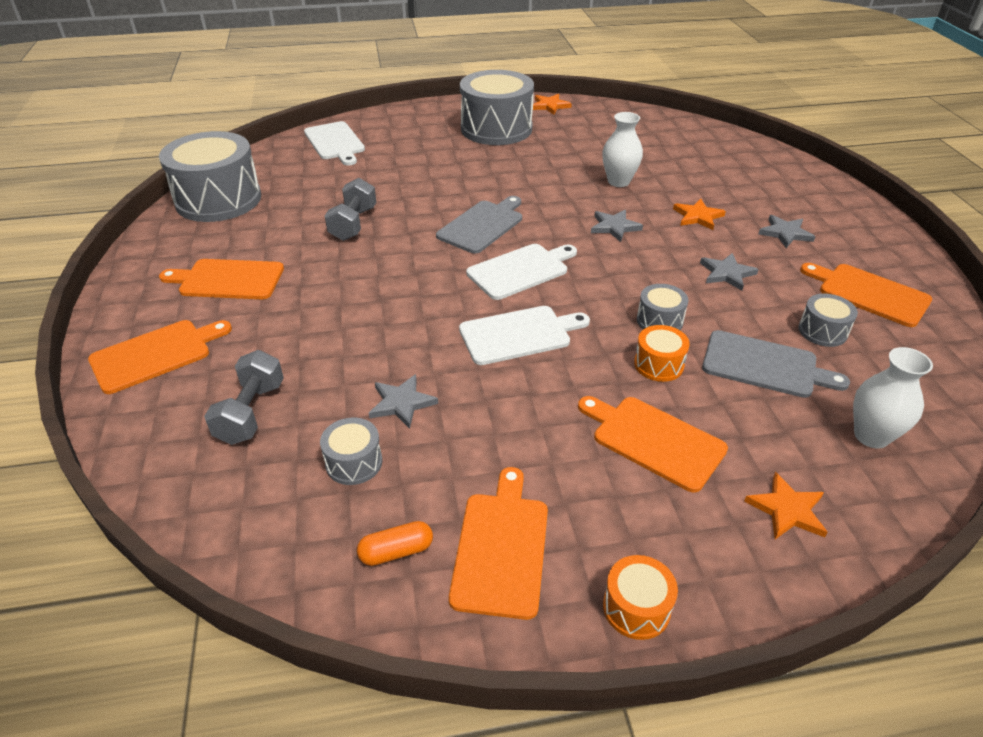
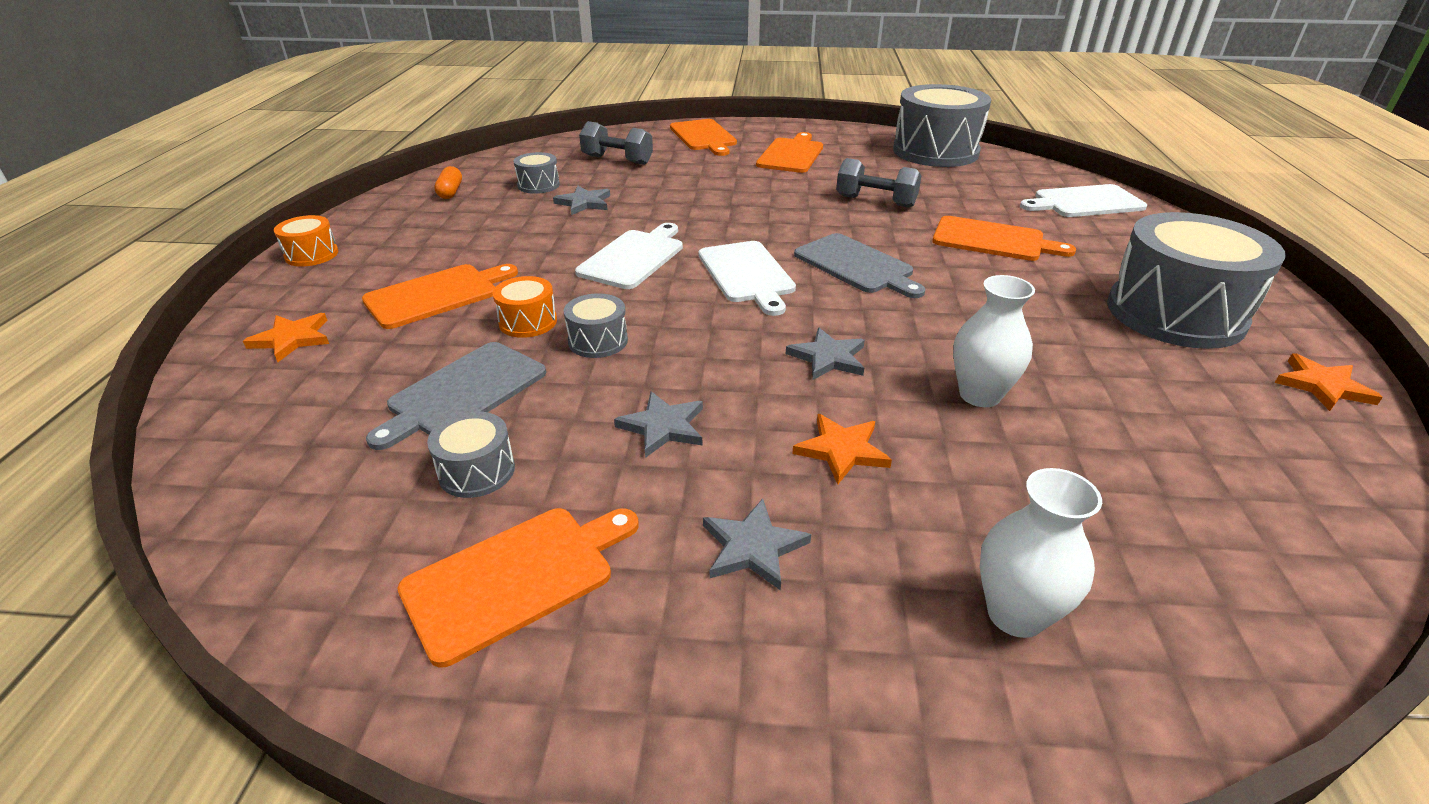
camera: 105 degrees right, 5 degrees down
orange cutting board [449,467,548,620] -> orange cutting board moved to [932,216,1076,261]
white cutting board [459,306,590,365] -> white cutting board turned 150 degrees counterclockwise [575,223,683,289]
white vase [853,347,933,449] -> white vase moved to [980,468,1102,638]

